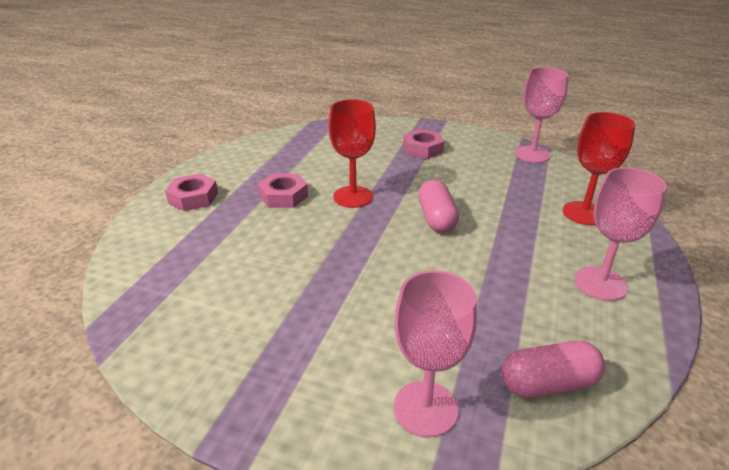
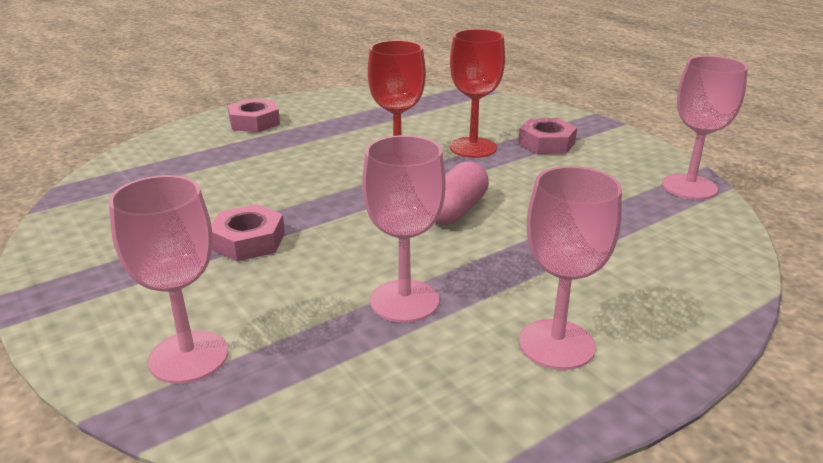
camera: 35 degrees right, 5 degrees down
pink nut [258,173,308,208] -> pink nut moved to [211,204,285,262]
pink capsule [502,341,605,398] -> none
red goblet [563,112,635,225] -> red goblet moved to [450,29,505,158]
none -> pink goblet [362,135,446,323]

